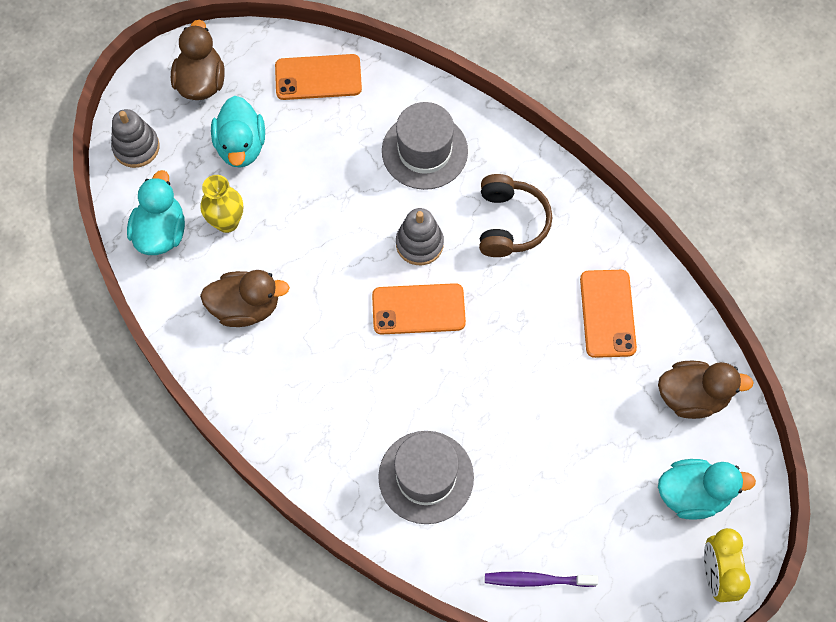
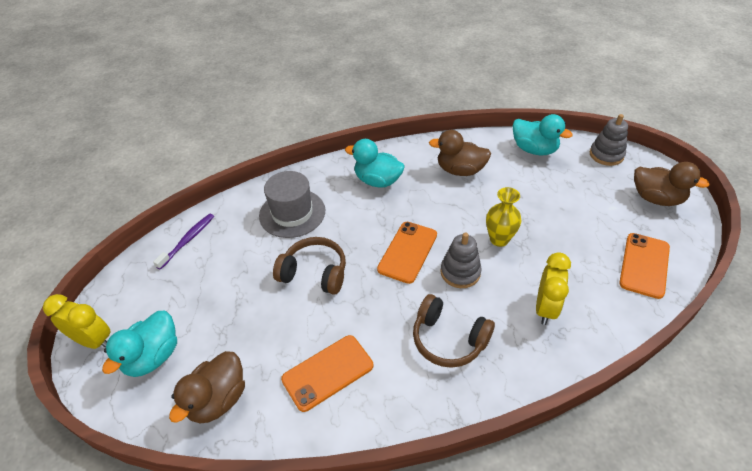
camera: 120 degrees right, 20 degrees down
yellow vase [200,175,243,233] -> yellow vase moved to [486,187,522,247]
brown duck [200,270,290,327] -> brown duck turned 75 degrees clockwise [429,130,491,176]
turquoise duck [211,96,265,168] -> turquoise duck moved to [345,139,405,187]
grey hat [382,102,468,190] -> yellow clock [536,252,571,325]
orange phone [580,270,637,358] -> orange phone turned 60 degrees counterclockwise [281,335,373,412]
none -> brown headphones [273,237,346,295]

